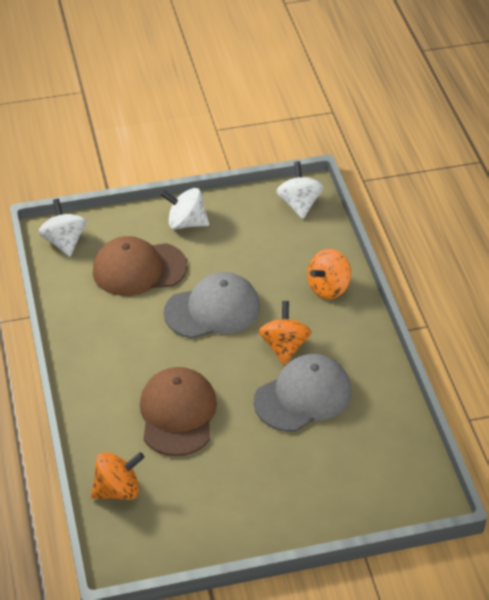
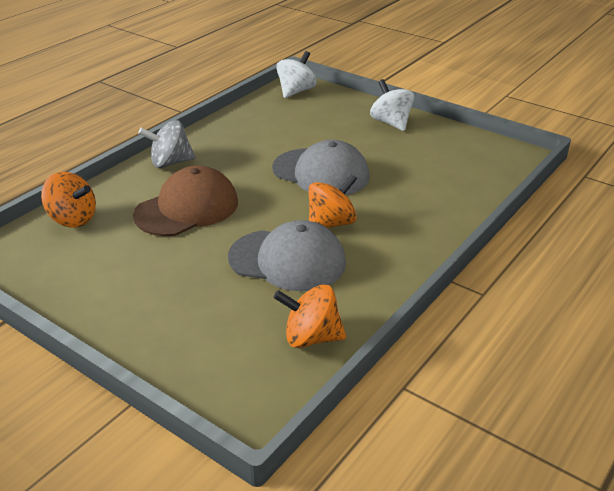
camera: 50 degrees right, 10 degrees down
brown cap [93,236,188,296] -> none
white spinning top [276,161,324,219] -> none
orange spinning top [307,249,351,299] -> orange spinning top moved to [273,284,346,348]
none -> grey spinning top [138,120,196,168]

